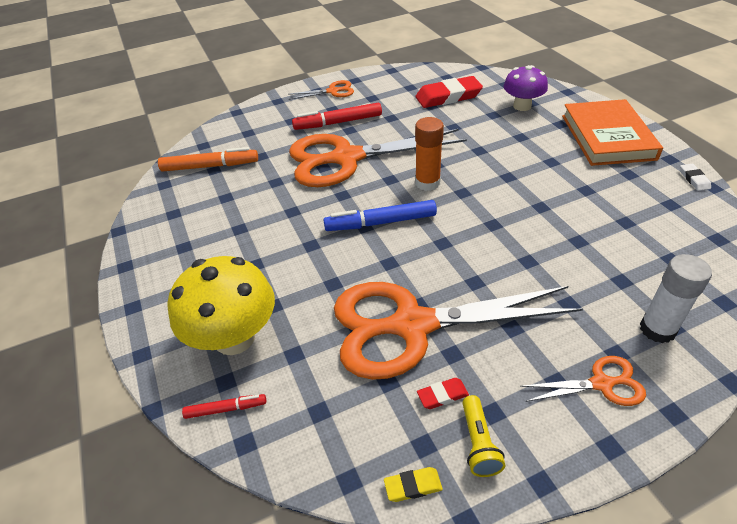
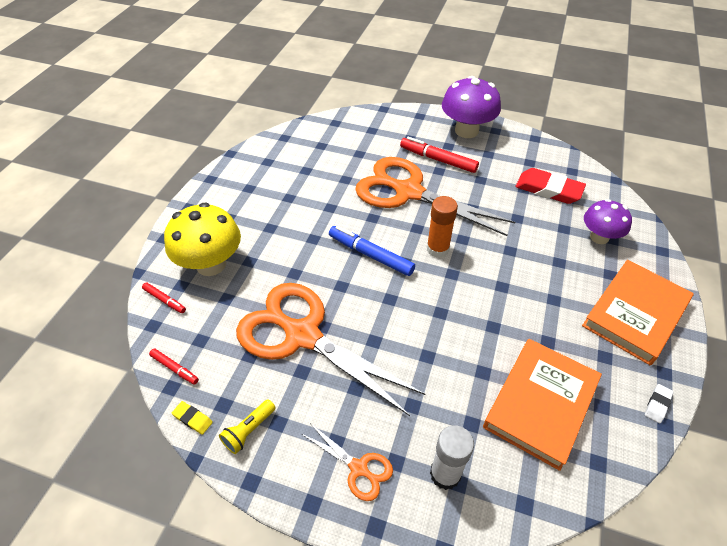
camera: 40 degrees right, 5 degrees up
orange marker [158,147,258,172] -> none
orange scissors [288,80,354,100] -> purple mushroom [442,76,501,138]
red eraser [417,378,469,409] -> none
none -> red marker [149,349,199,384]
none -> orange book [483,339,602,471]

